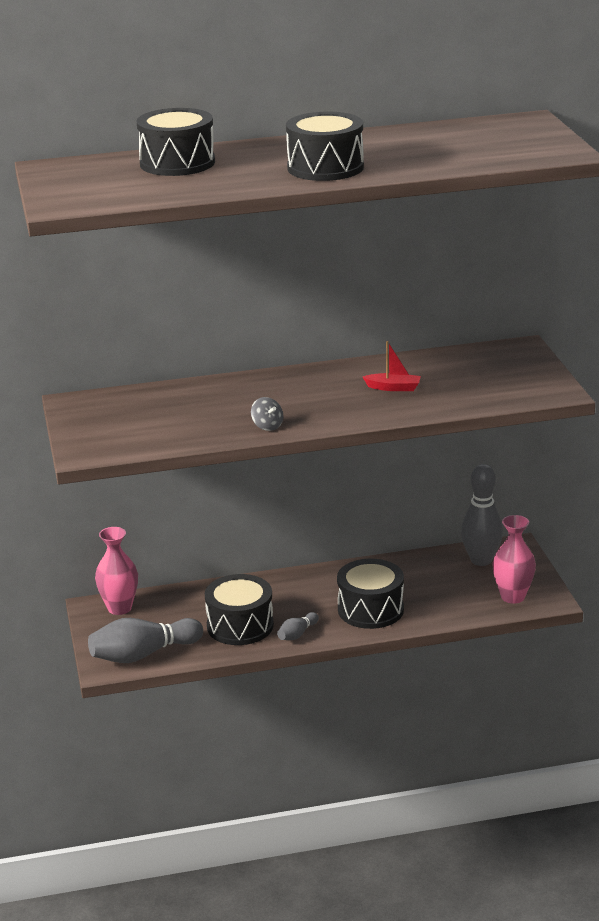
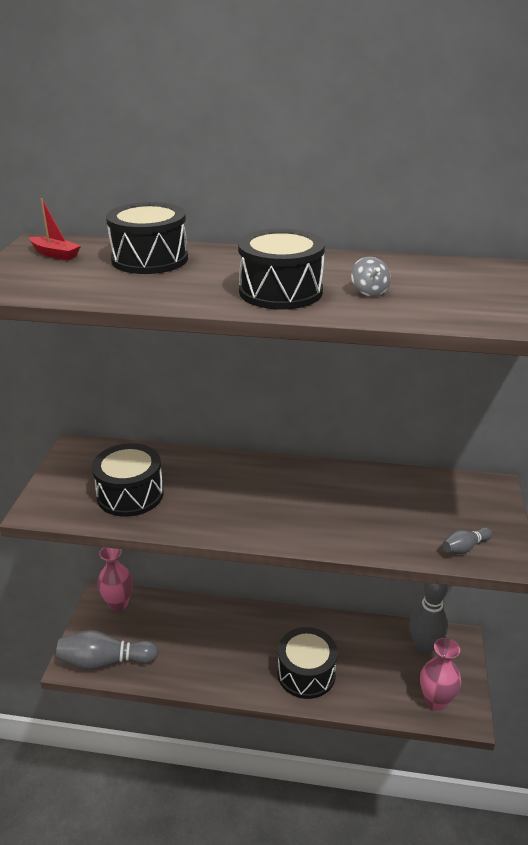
camera: 20 degrees right, 5 degrees up
black drum [205,574,274,645] -> black drum moved to [92,443,164,517]
grey spinning top [251,397,283,431] -> grey spinning top moved to [351,257,391,296]
grey bowling pin [277,612,319,640] -> grey bowling pin moved to [442,527,492,554]
red boat [363,341,421,391] -> red boat moved to [29,198,81,260]

